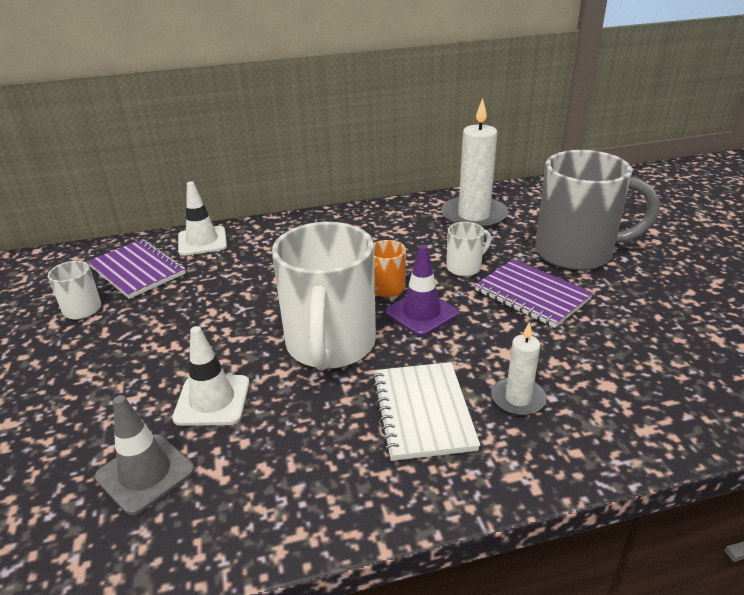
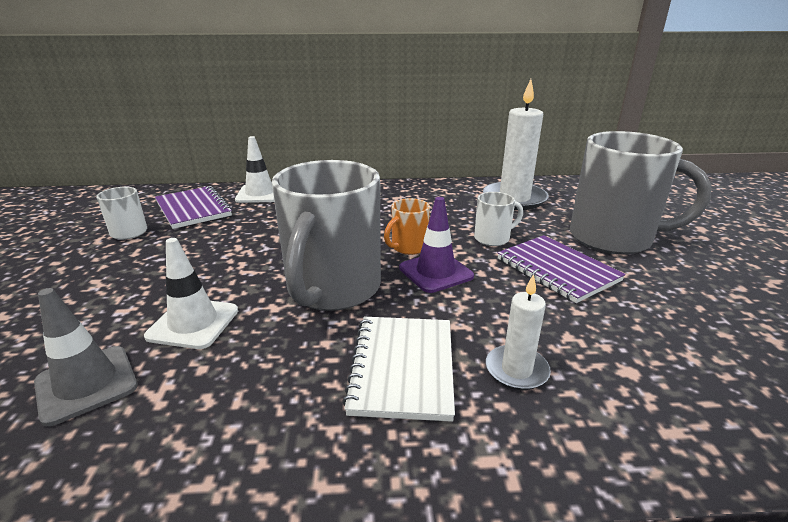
camera: 10 degrees right, 5 degrees down
white mug [272,222,376,370] -> grey mug [272,160,381,311]

